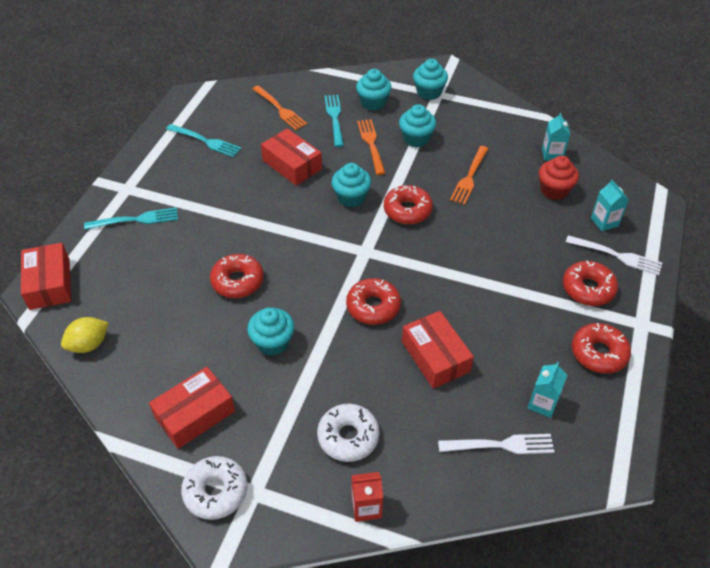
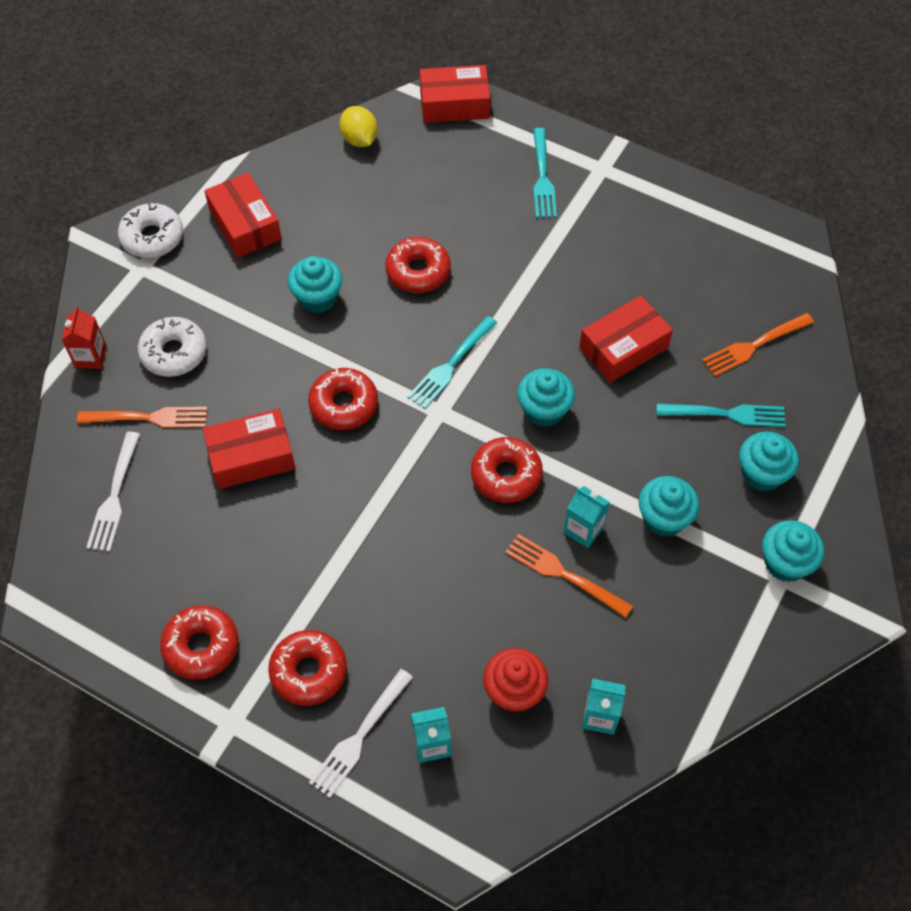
camera: 100 degrees right, 10 degrees up
turquoise fork [166,124,241,157] -> turquoise fork moved to [407,316,497,409]
orange fork [357,119,385,175] -> orange fork moved to [77,407,207,428]
turquoise carton [528,362,567,418] -> turquoise carton moved to [564,486,610,548]

